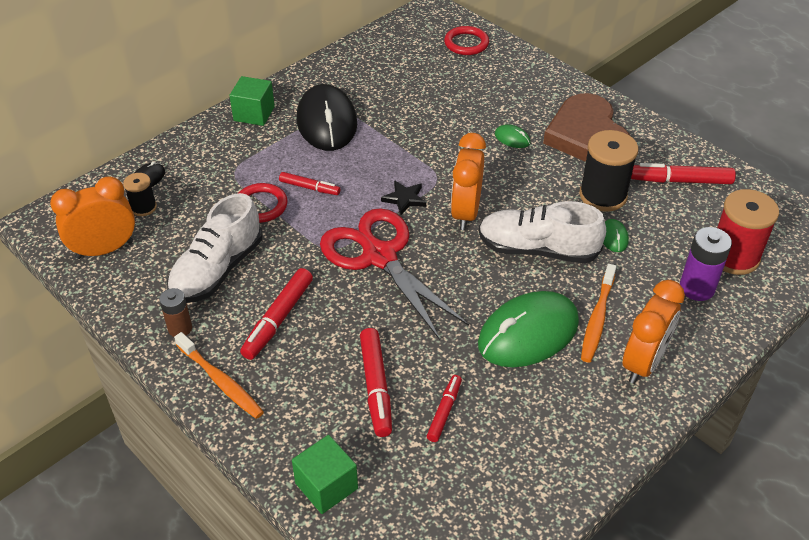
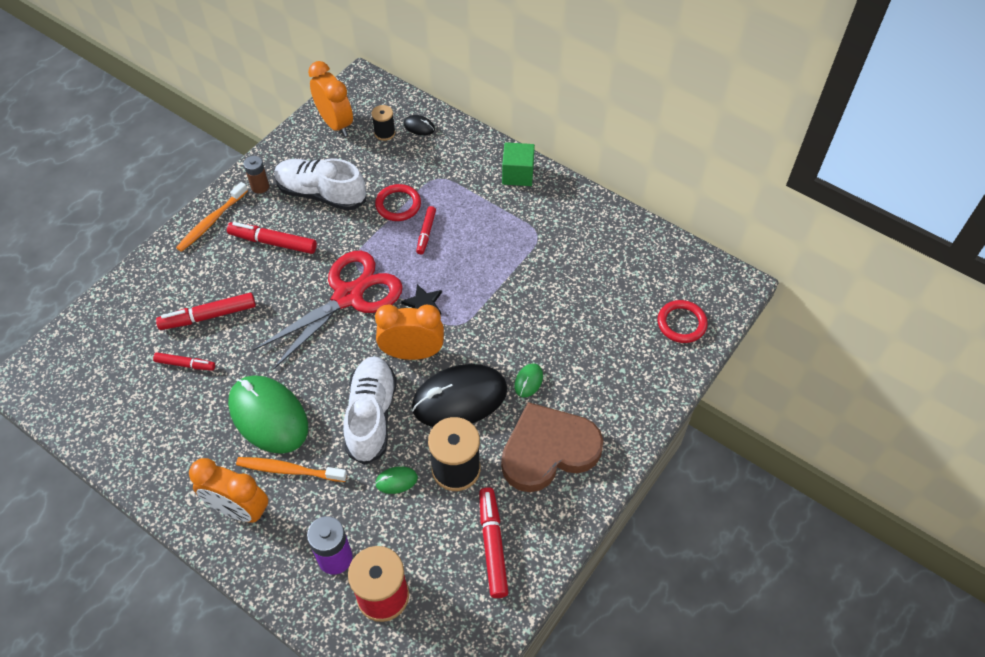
camera: 80 degrees right, 10 degrees up
green cube [292,435,358,514] -> none
black mouse [297,84,357,151] -> black mouse moved to [412,364,508,427]

